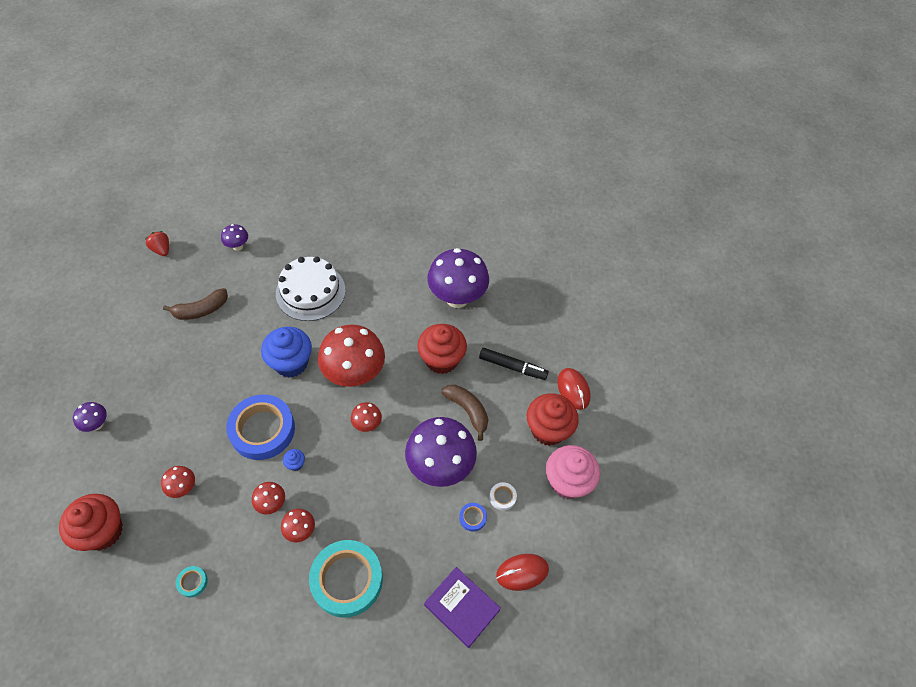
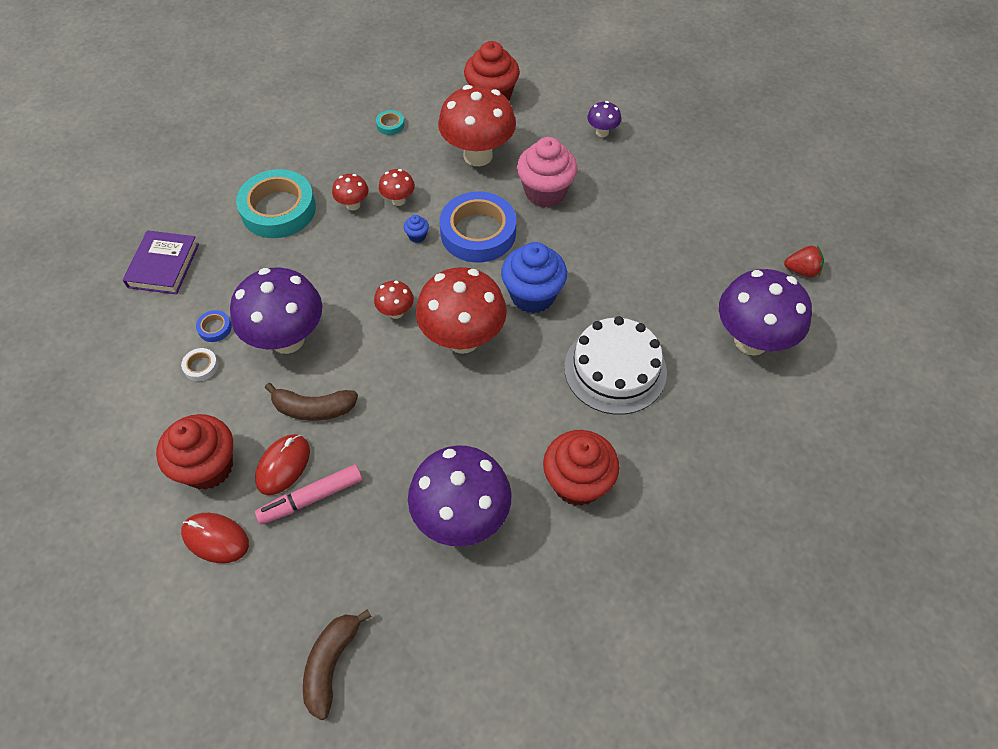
camera: 135 degrees right, 0 degrees up
red mushroom [161,466,195,498] -> red mushroom [438,85,516,166], size x2.19
brown banana [163,288,228,320] -> brown banana moved to [303,609,372,720]
purple mushroom [221,224,248,251] -> purple mushroom [719,269,812,356], size x2.19
red cupcake [417,324,467,374] -> red cupcake moved to [543,430,620,506]
purple book [424,567,501,648] -> purple book turned 75 degrees counterclockwise [123,230,199,294]
black marker [479,348,549,380] -> pink marker [255,464,362,525]
red mouse [496,554,549,591] -> red mouse moved to [255,434,310,495]
pink cupcake [546,445,600,499] -> pink cupcake moved to [517,137,577,207]

